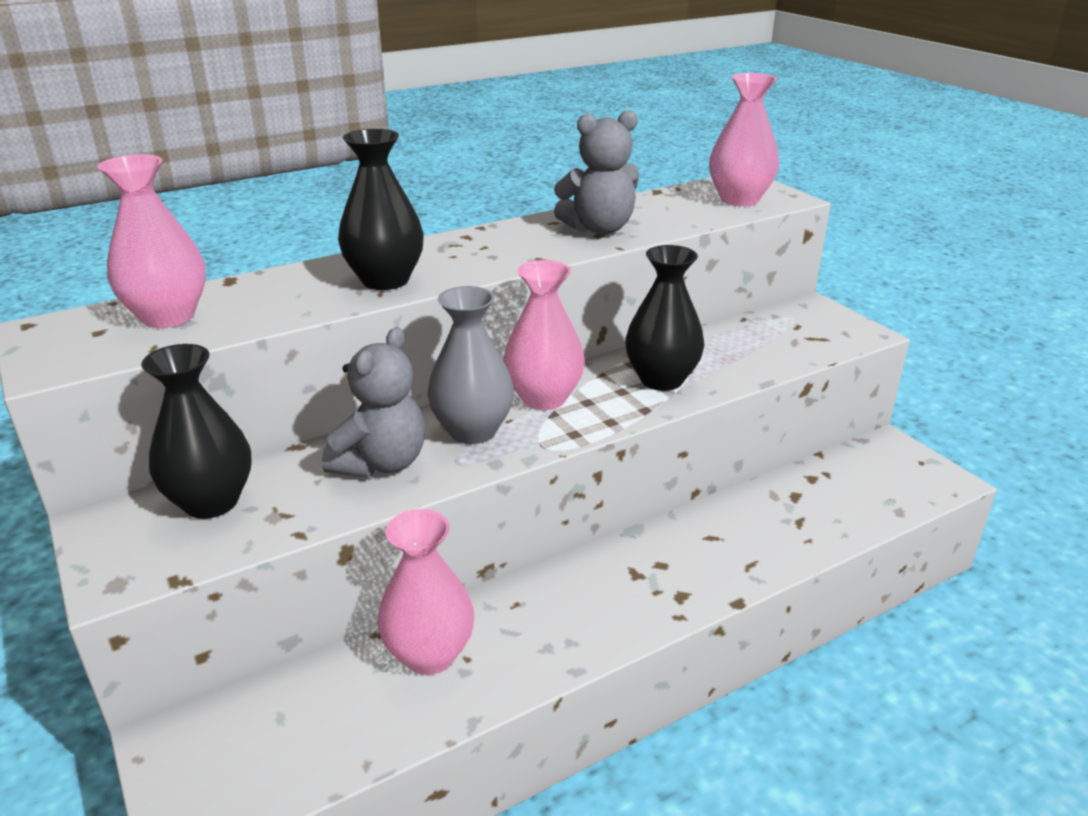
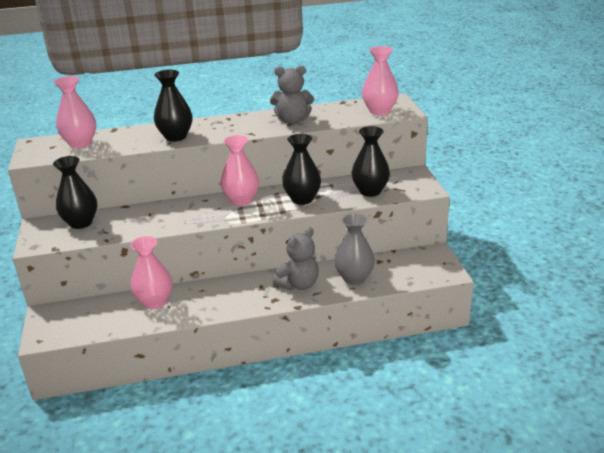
camera: 20 degrees right, 0 degrees up
grey teddy bear [322,327,425,478] -> grey teddy bear moved to [273,228,319,291]
grey vase [427,286,514,444] -> grey vase moved to [335,213,375,285]
none -> black vase [351,126,390,197]

